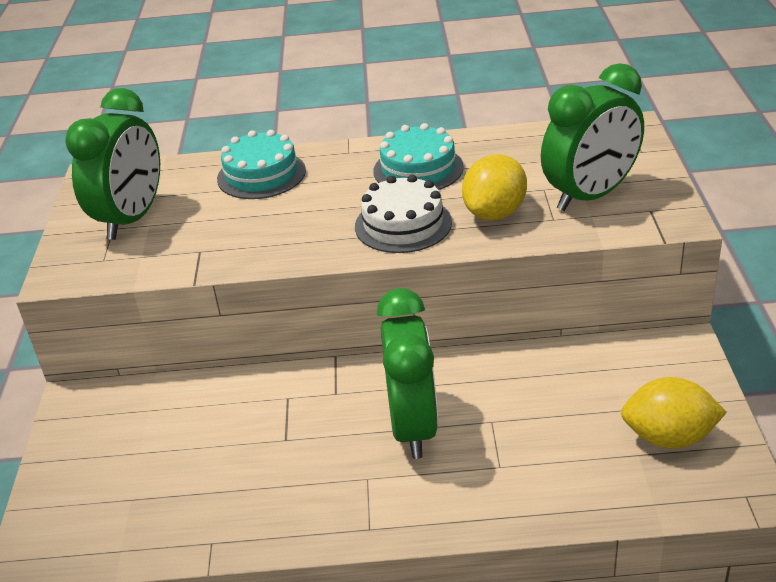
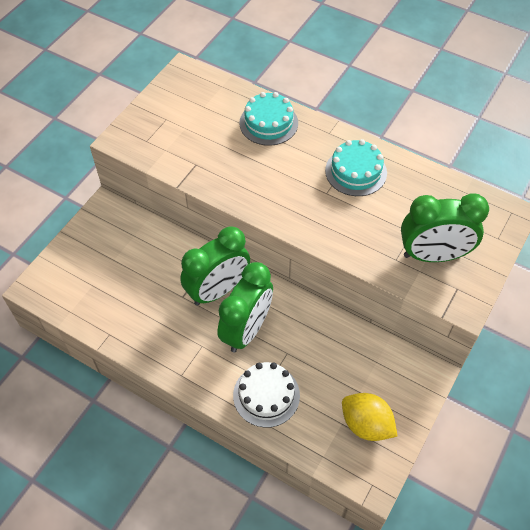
camera: 30 degrees right, 20 degrees up
green clock [65,88,160,240] -> green clock moved to [180,226,250,306]
white cake [355,175,452,253] -> white cake moved to [233,362,300,428]
yellow lemon [462,154,527,220] -> none

